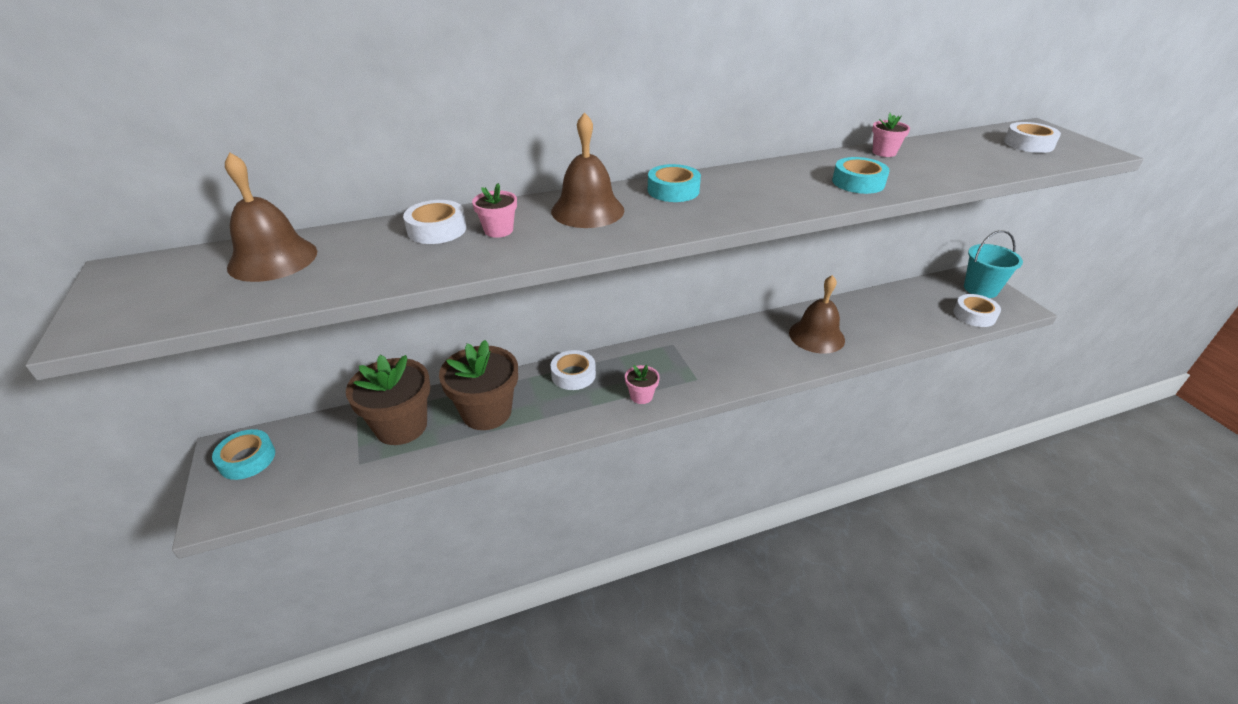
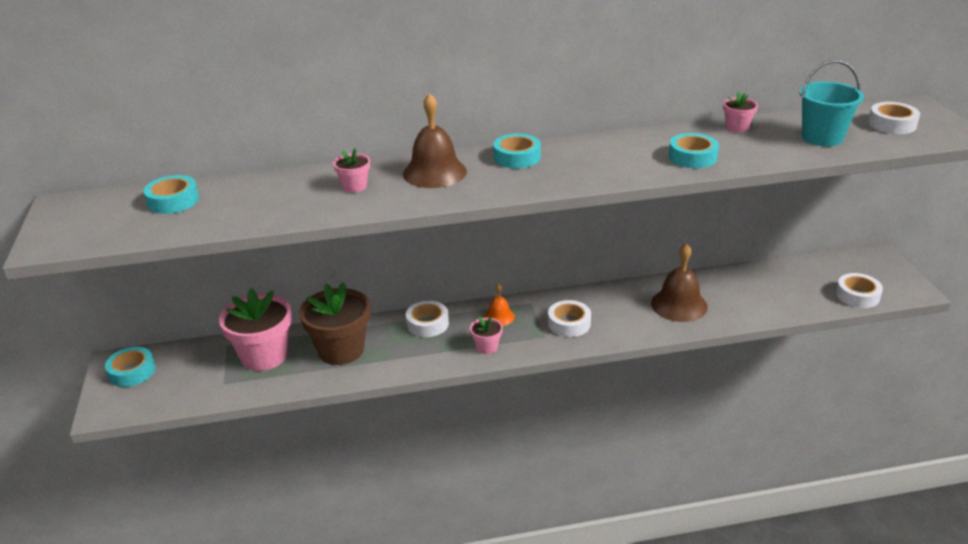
camera: 10 degrees right, 5 degrees down
brown bell [225,152,317,282] -> turquoise tape [144,175,199,214]
brown flower pot [346,355,430,445] -> pink flower pot [219,288,292,371]
white tape [403,200,467,244] -> white tape moved to [548,300,591,337]
turquoise bucket [964,230,1023,298] -> turquoise bucket moved to [800,60,864,147]
none -> orange bell [484,284,515,326]

